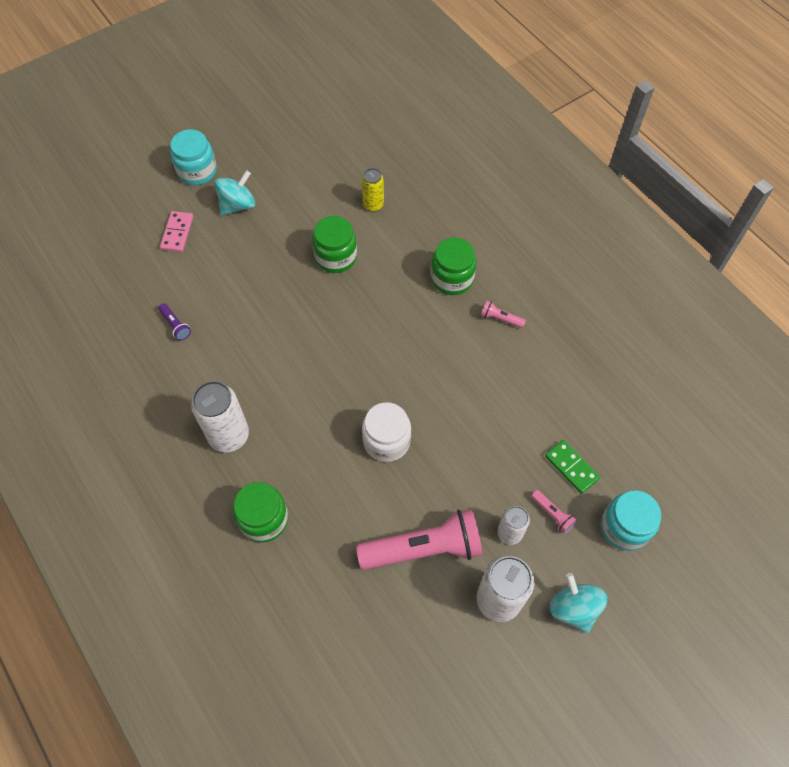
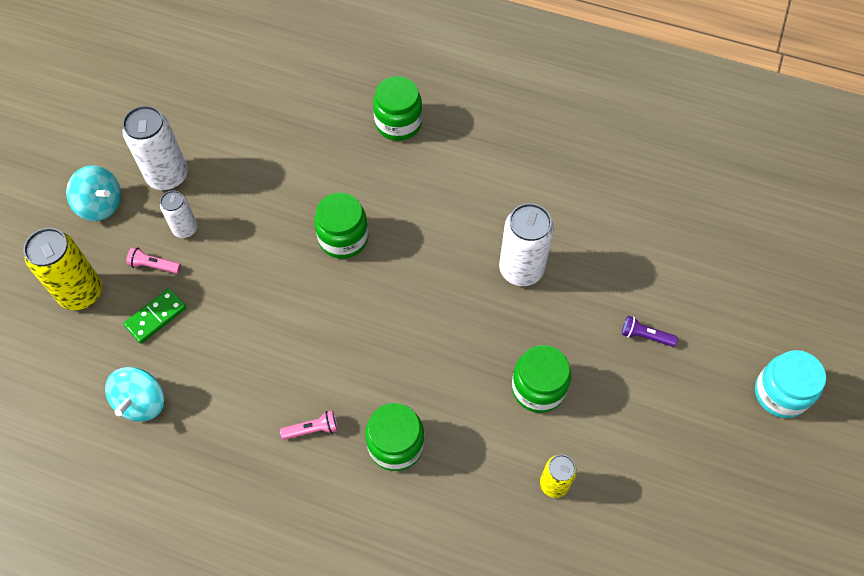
camera: 145 degrees right, 0 degrees up
purple flashlight [158,303,191,341] -> purple flashlight moved to [622,316,678,347]
pink domino [160,211,193,252] -> none
white can [191,381,249,453] -> white can moved to [499,203,554,286]
turquoise spinning top [215,170,255,216] -> turquoise spinning top moved to [105,367,164,422]
pink flashlight [356,509,483,570] -> none
white jar [362,402,411,462] -> green jar [314,193,368,259]
green domino [545,440,600,494] -> green domino turned 60 degrees counterclockwise [123,288,187,344]
turquoise jar [601,490,661,551] -> yellow can [24,228,102,310]

